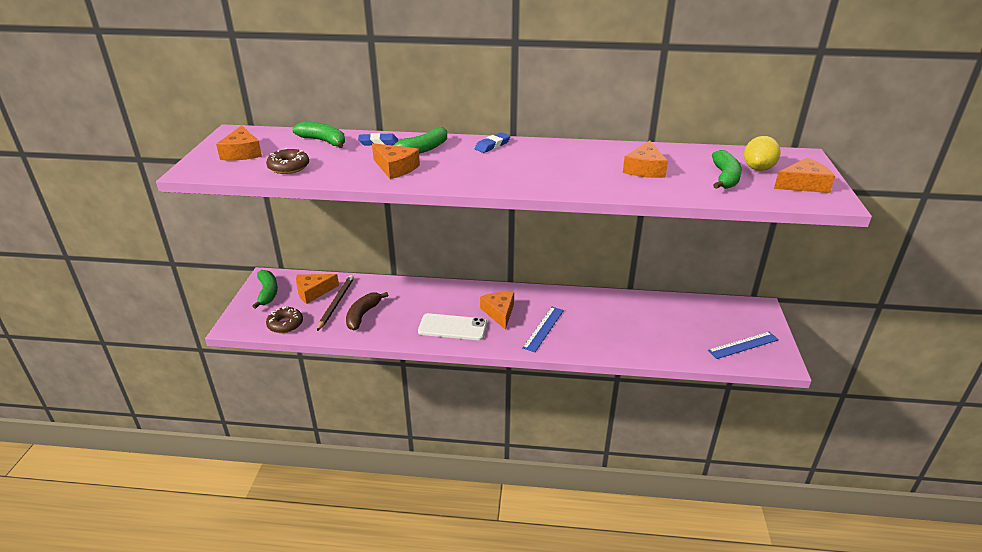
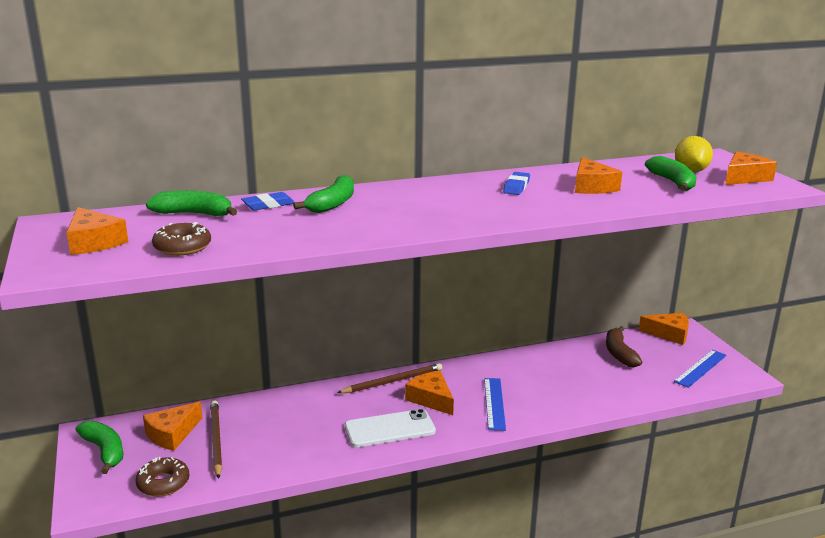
camera: 25 degrees left, 10 degrees down
brown banana [346,292,388,330] -> brown banana moved to [606,326,642,367]
orange cheese [372,143,420,179] -> orange cheese moved to [639,313,689,345]
blue eraser [475,132,511,153] -> blue eraser moved to [503,172,530,195]
none -> brown pencil [337,363,442,393]

